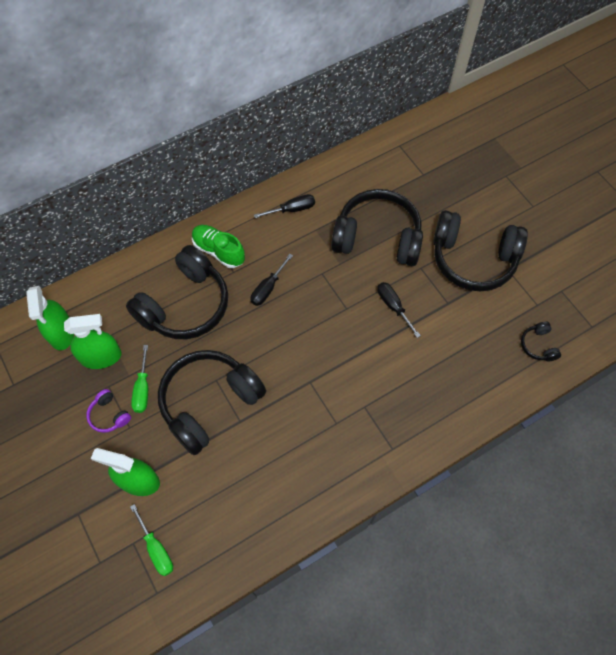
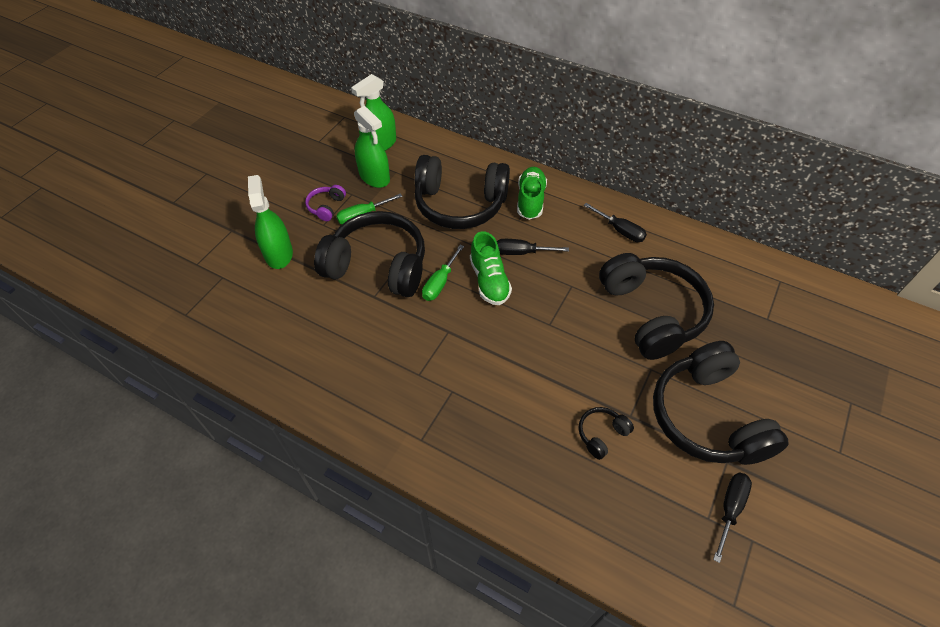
camera: 60 degrees right, 10 degrees down
green screwdriver [130,504,173,576] -> green screwdriver moved to [422,245,464,301]
black screwdriver [377,282,421,338] -> black screwdriver moved to [713,473,752,563]
black headphones [521,322,561,361] -> black headphones moved to [579,407,634,460]
none -> green shoe [470,231,512,305]

